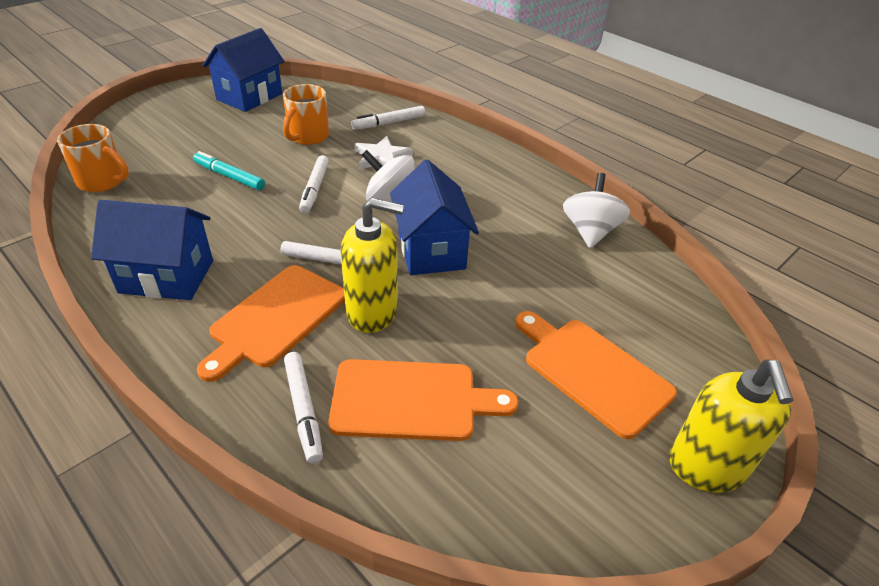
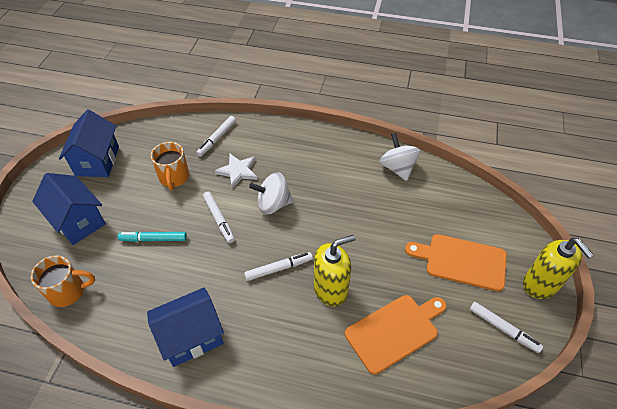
camera: 30 degrees left, 10 degrees up
orange cutting board [197,265,345,382] -> none
white marker [284,352,323,464] -> white marker moved to [470,302,543,353]
blue house [390,159,479,275] -> blue house moved to [32,173,106,245]

